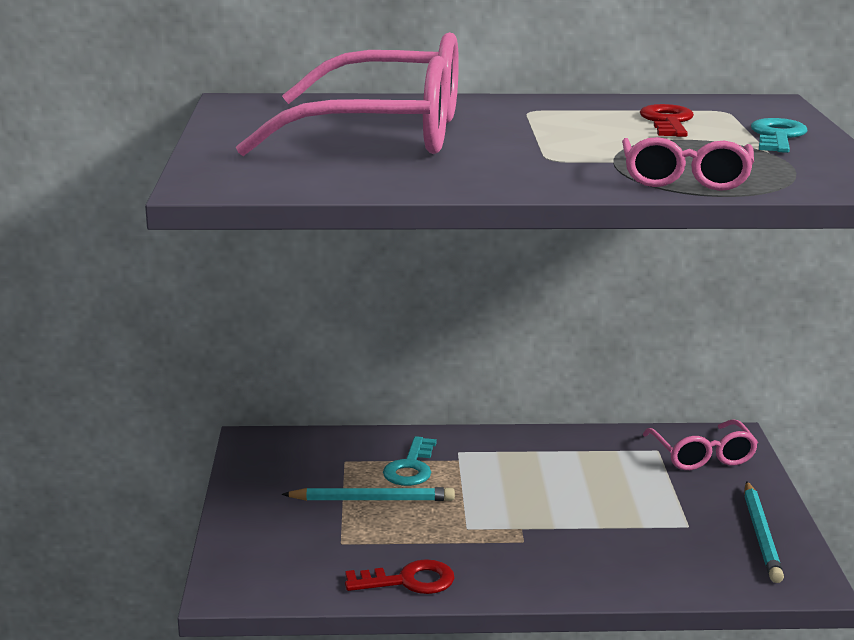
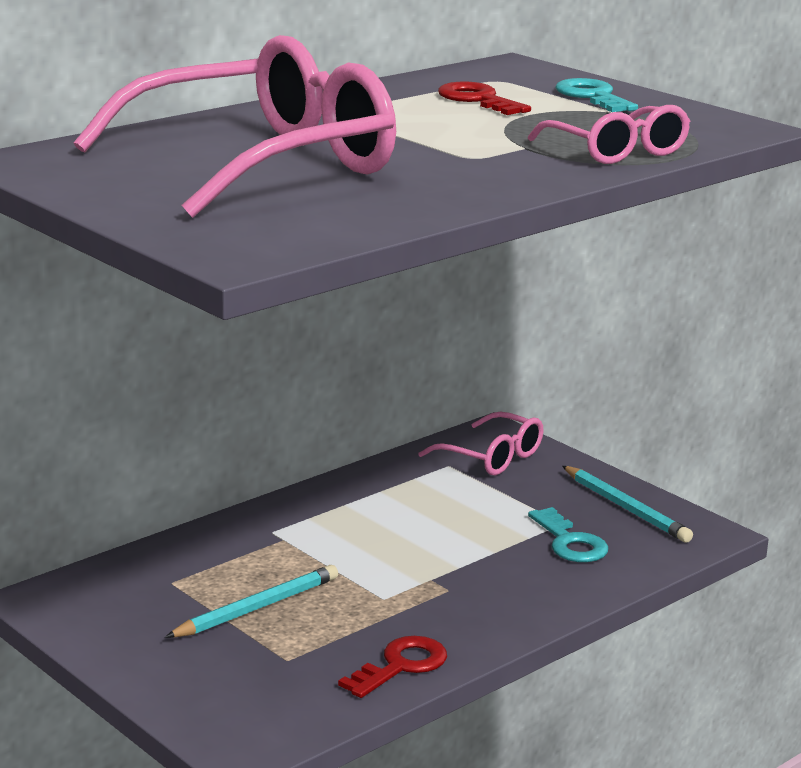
camera: 40 degrees left, 0 degrees up
turquoise key [383,436,437,486] -> turquoise key moved to [528,507,609,562]

